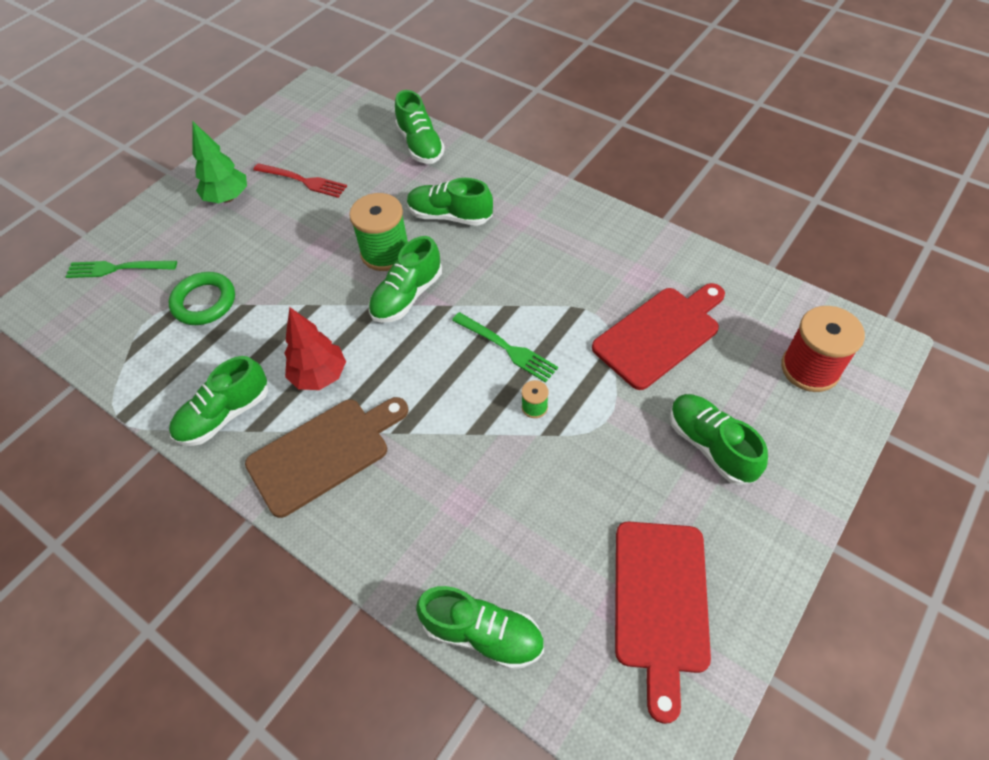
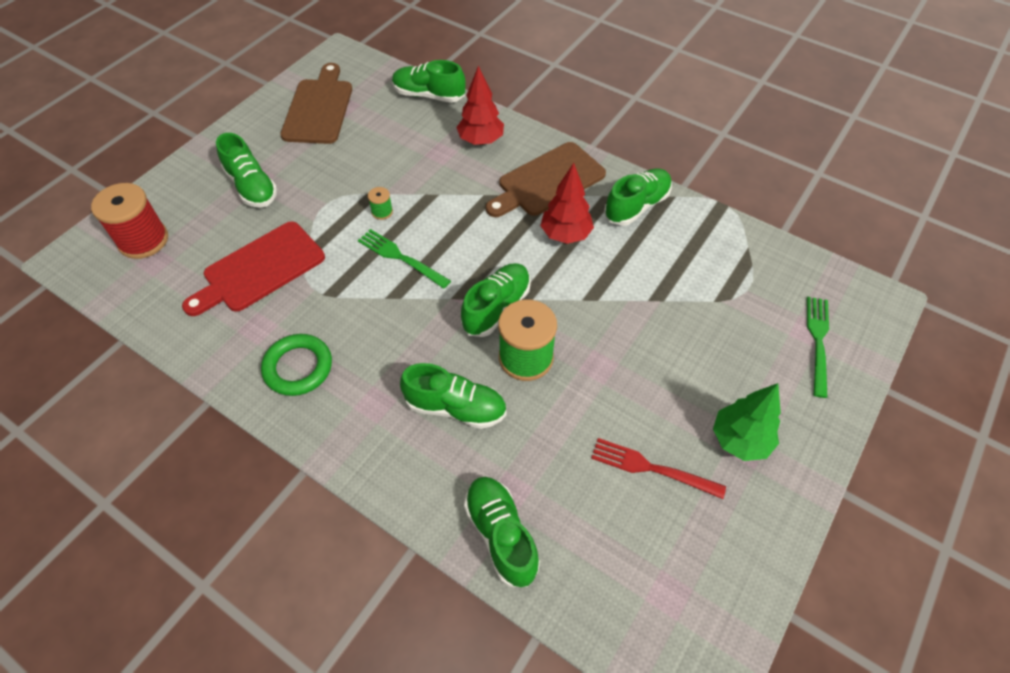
camera: 175 degrees right, 0 degrees up
green fork [66,261,177,278] -> green fork turned 75 degrees counterclockwise [807,297,829,398]
green ring [168,272,235,325] -> green ring moved to [261,334,332,396]
red cutting board [615,521,711,724] -> brown cutting board [280,63,352,144]
none -> red tree [456,66,504,145]

